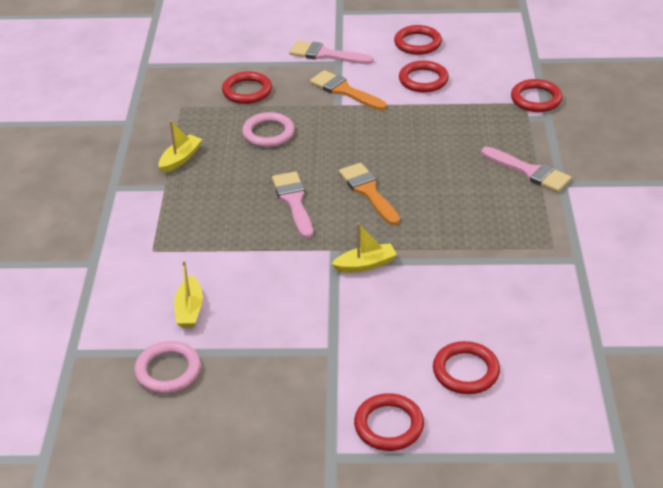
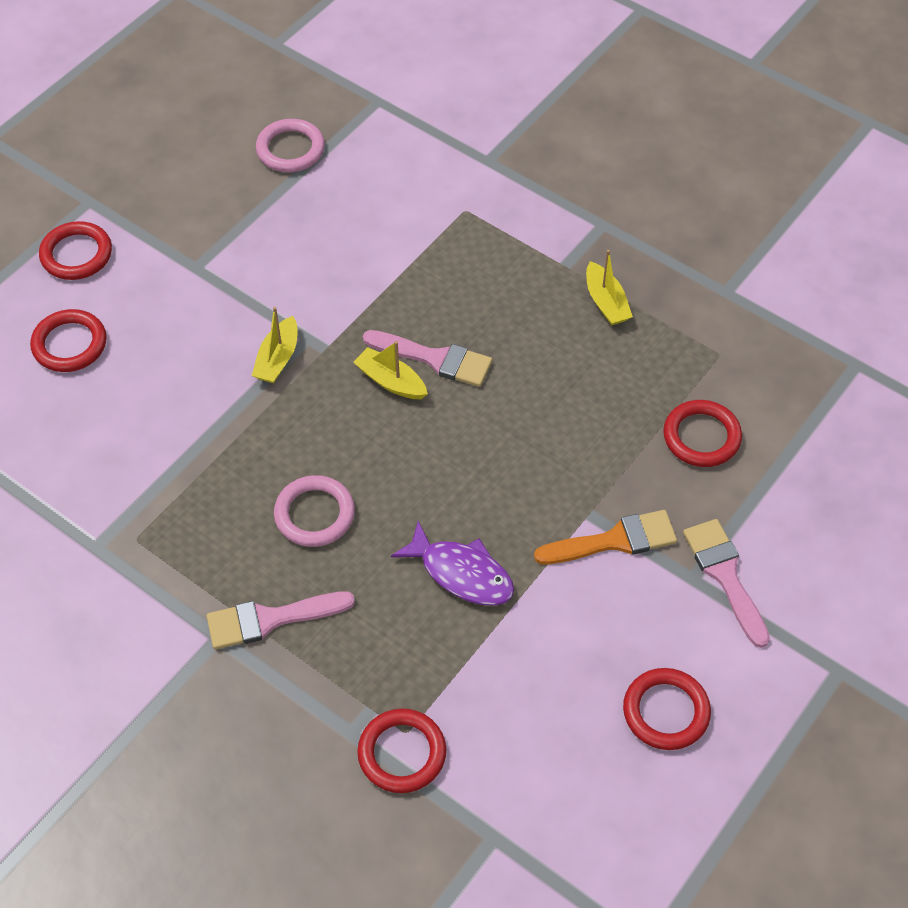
camera: 125 degrees right, 15 degrees up
yellow boat [174,261,203,328] -> yellow boat moved to [353,341,428,399]
pink ring [242,112,295,147] -> pink ring moved to [274,475,355,547]
pink brush [289,41,373,64] -> pink brush turned 75 degrees counterclockwise [683,519,770,648]
orange brush [339,163,400,225] -> none
red ring [399,61,449,93] -> none
none -> purple fish [391,521,514,606]

